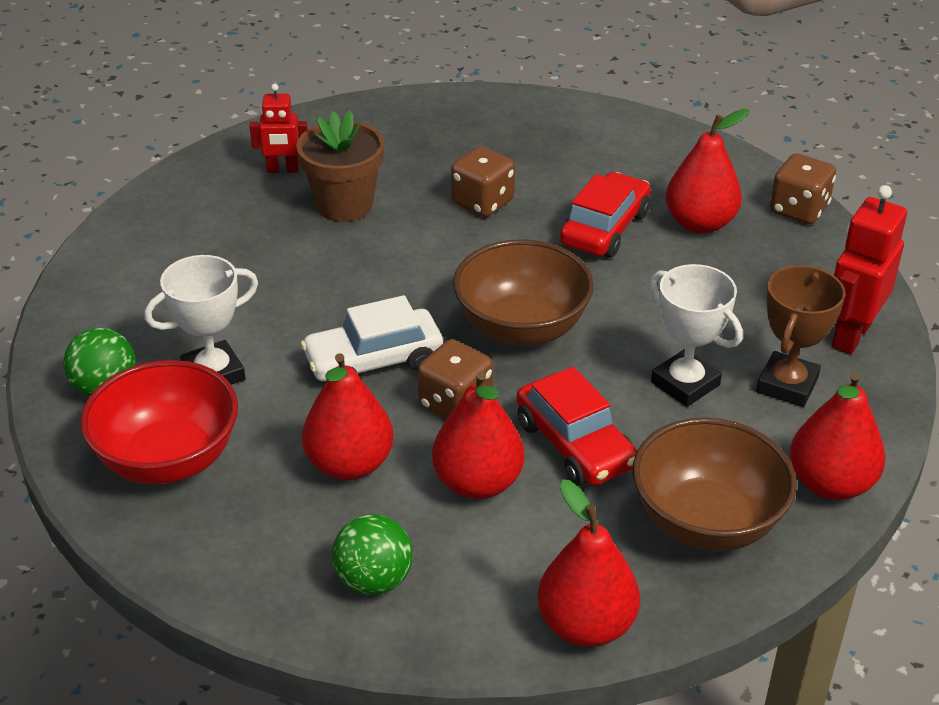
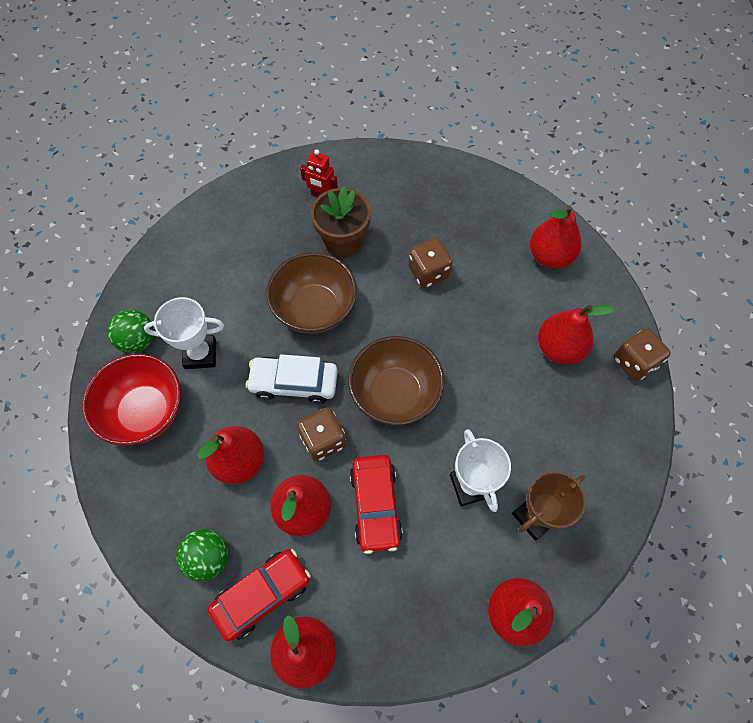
camera: 25 degrees right, 25 degrees up
red car [560,172,651,258] -> red car moved to [208,549,311,642]
brown bowl [632,418,797,551] -> brown bowl moved to [266,252,357,334]
red robot [832,185,907,354] -> none
none -> red pear [530,205,582,269]

